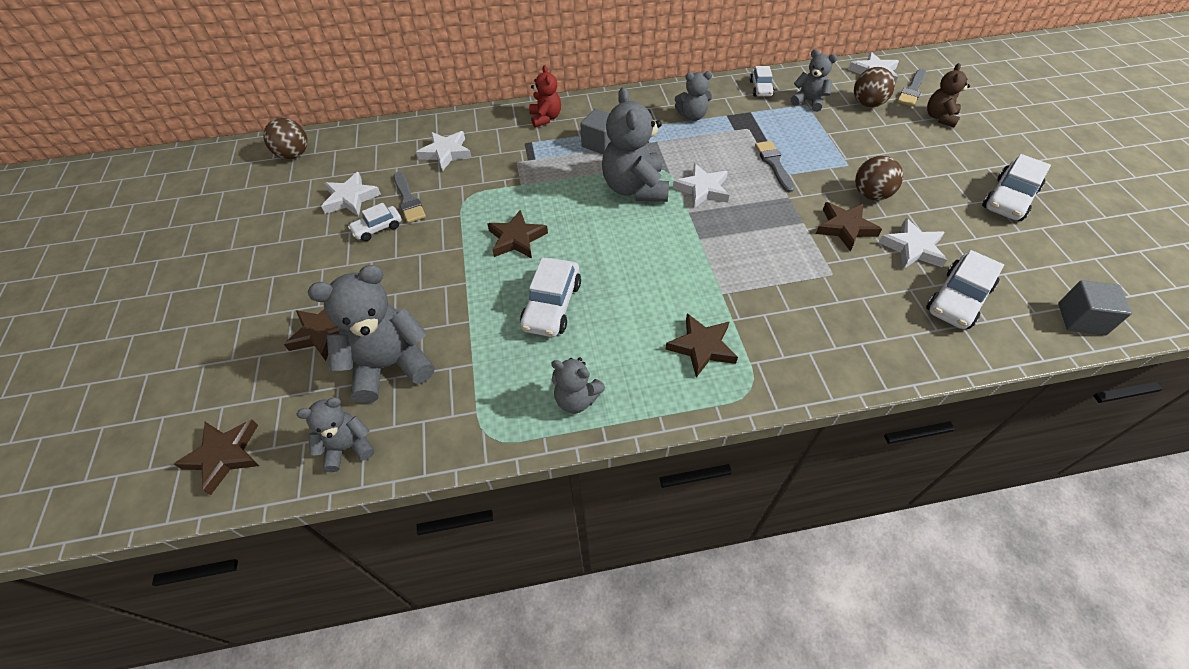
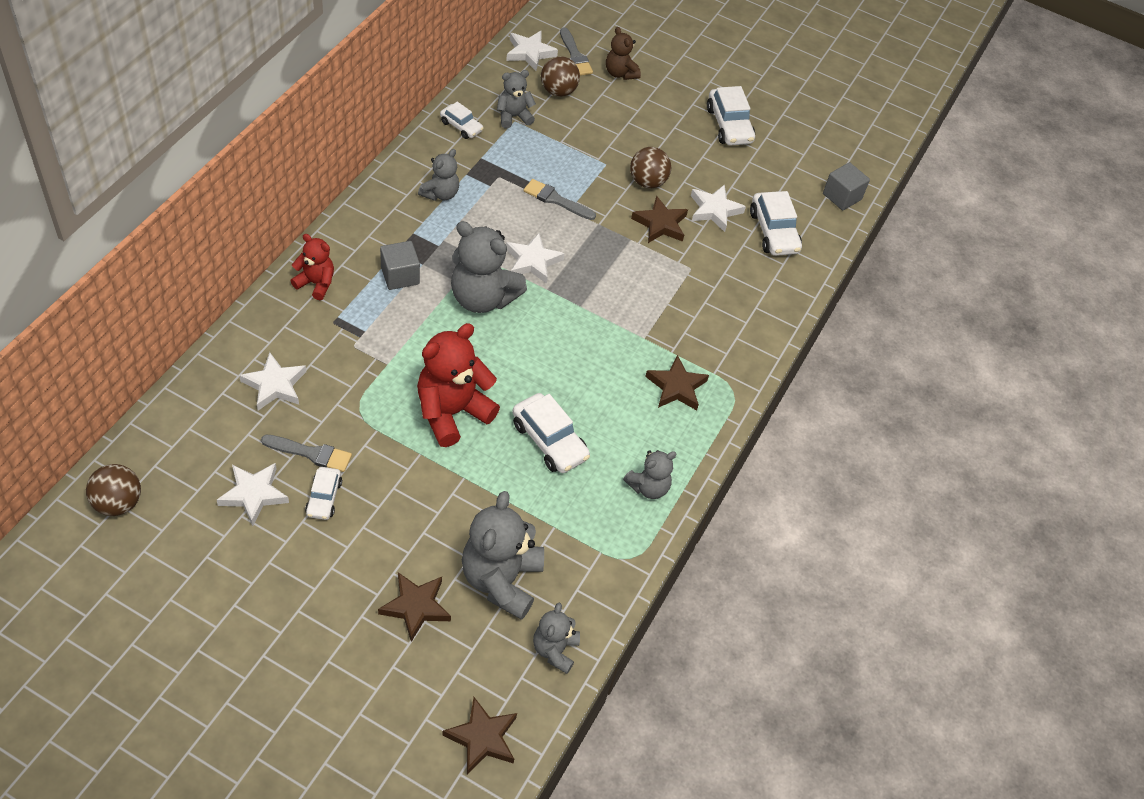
camera: 60 degrees left, 0 degrees up
brown star [487,210,548,258] -> red teddy bear [417,323,500,447]

